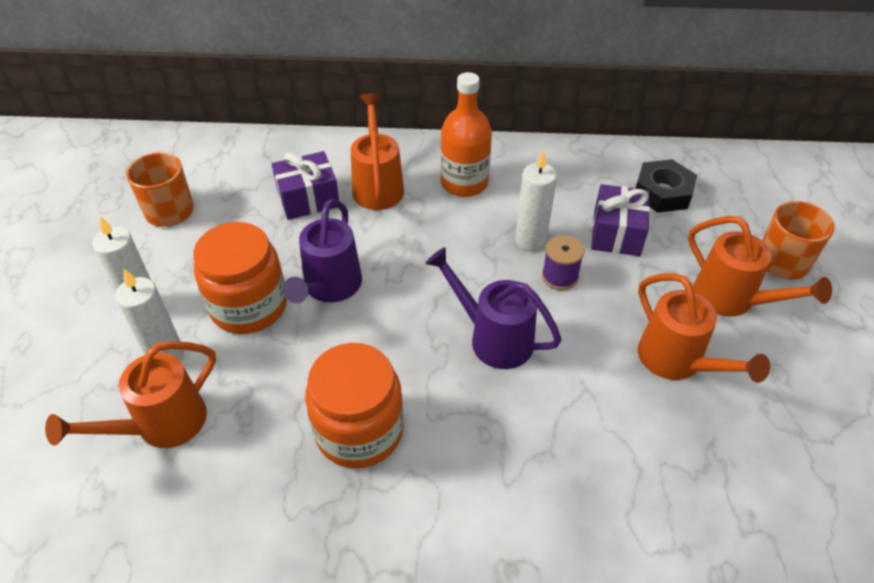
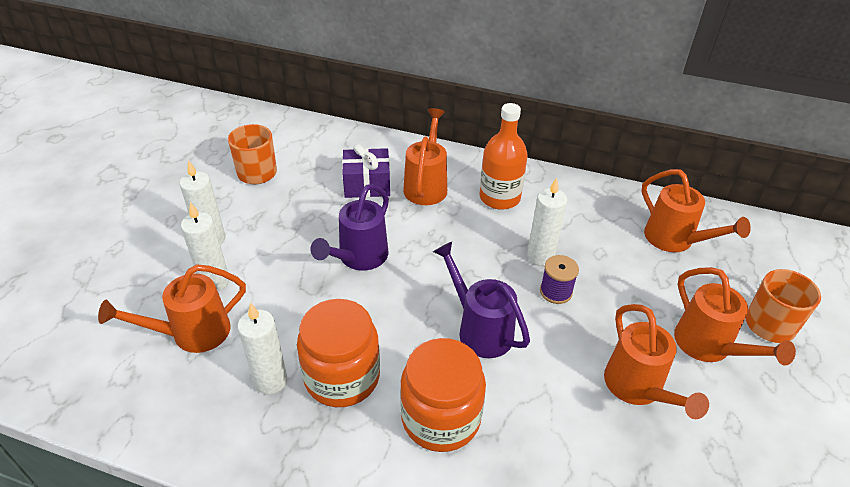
camera: 15 degrees right, 5 degrees down
orange jar [193,222,287,334] -> orange jar moved to [400,338,486,452]
purple gift [591,184,650,256] -> none
black nut [635,159,697,213] -> orange watering can [641,169,751,252]
none -> white candle [238,303,287,394]

